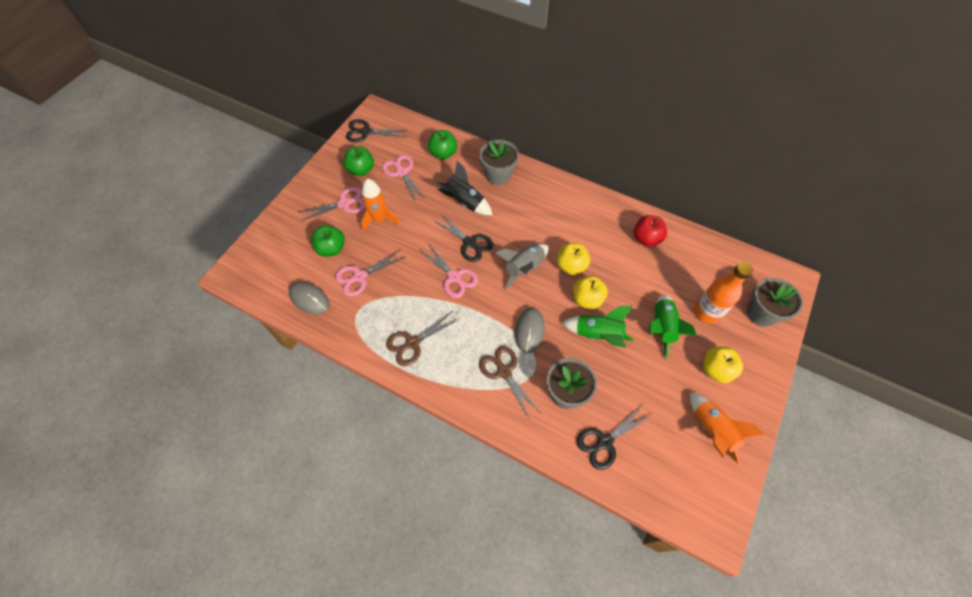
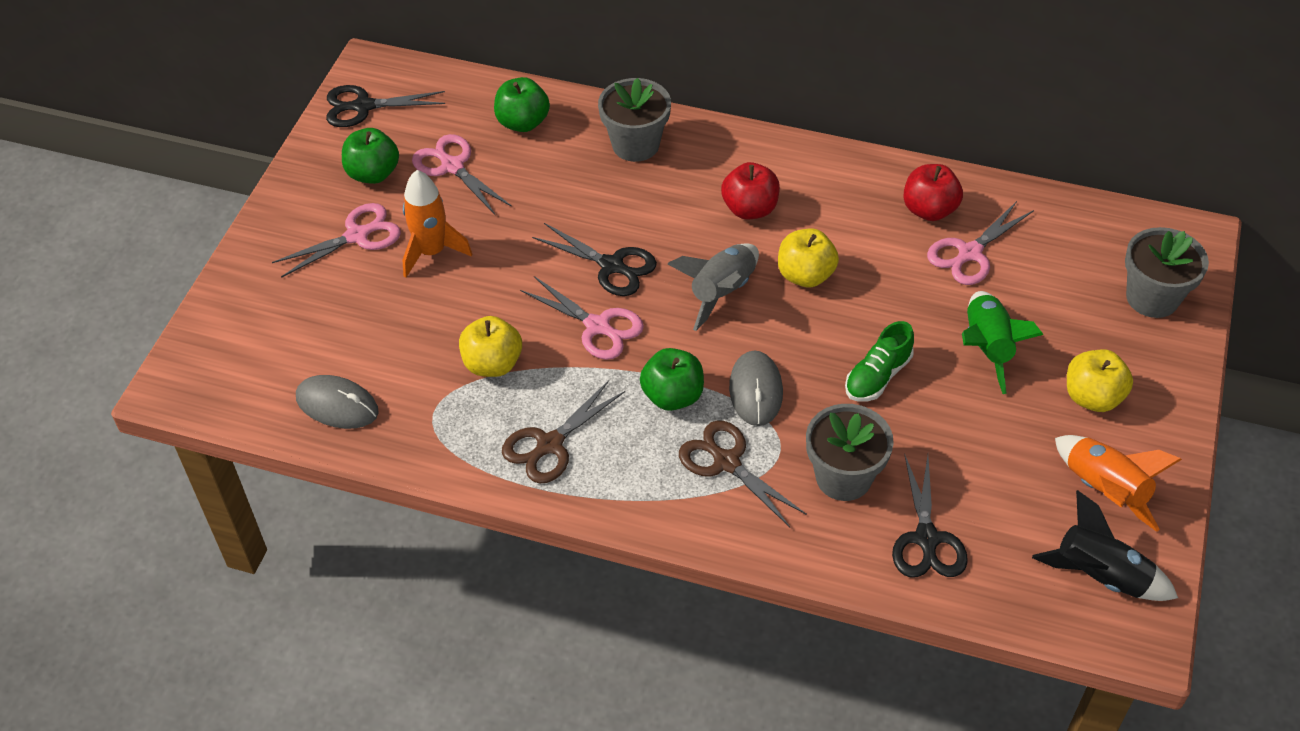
camera: 10 degrees left, 10 degrees down
green apple [311,225,345,257] -> green apple moved to [640,348,704,411]
pink scissors [335,250,405,296] -> pink scissors moved to [927,201,1034,285]
black rocket [436,161,493,215] -> black rocket moved to [1032,490,1178,601]
green rocket [562,306,634,348] -> green shoe [845,321,914,401]
yellow apple [573,276,608,309] -> yellow apple moved to [459,316,522,377]
black scissors [576,404,652,470] -> black scissors turned 45 degrees counterclockwise [892,454,968,578]
orange bottle [694,262,753,324] -> none
none -> red apple [721,162,780,219]

